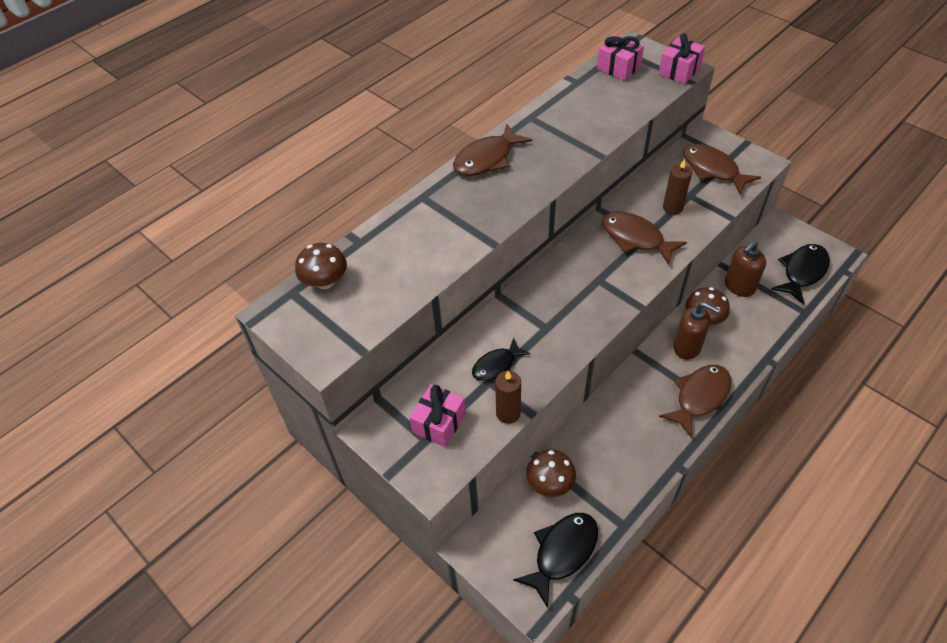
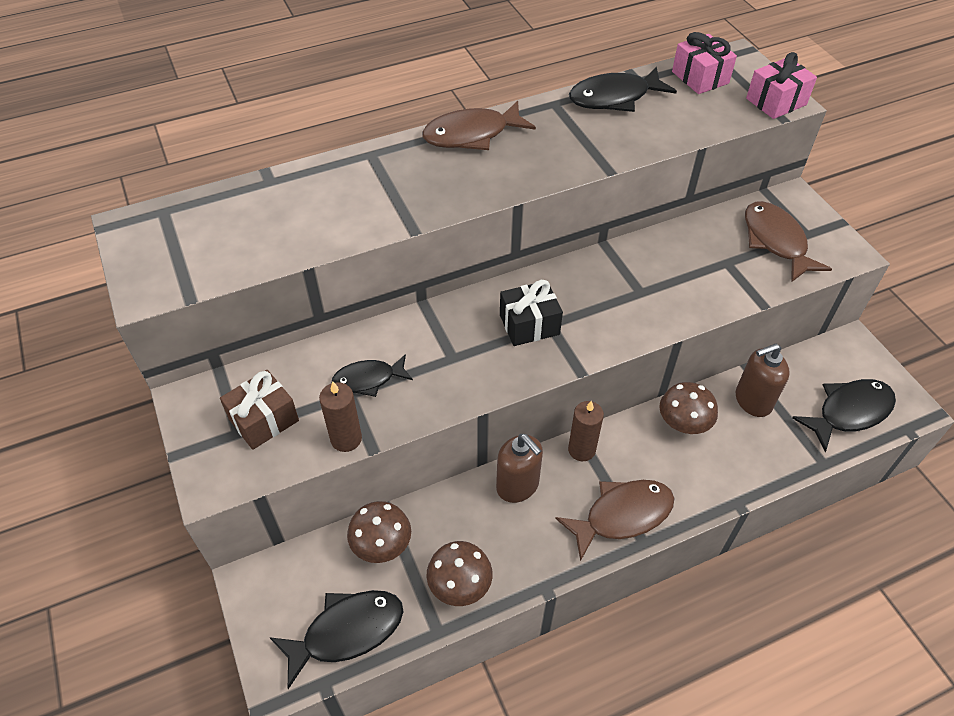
camera: 20 degrees right, 0 degrees up
brown mushroom [295,243,347,289] -> brown mushroom moved to [427,541,492,606]
pink gift [410,384,466,447] -> brown gift [220,370,299,450]
brown fish [602,211,687,265] -> none
brown candle [663,159,692,215] -> brown candle moved to [568,401,604,461]
brown soap dispenser [673,302,720,360] -> brown soap dispenser moved to [496,434,543,503]
none -> black gift [500,280,563,346]
none -> black fish [569,67,677,112]

